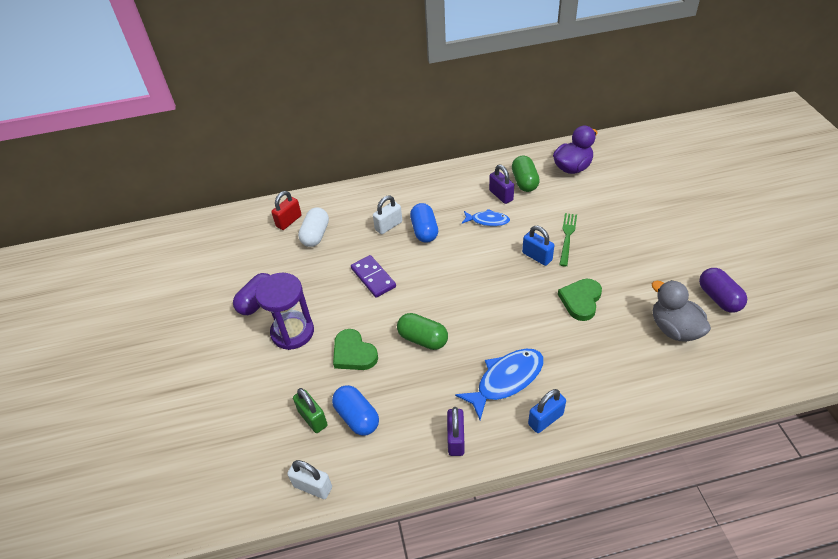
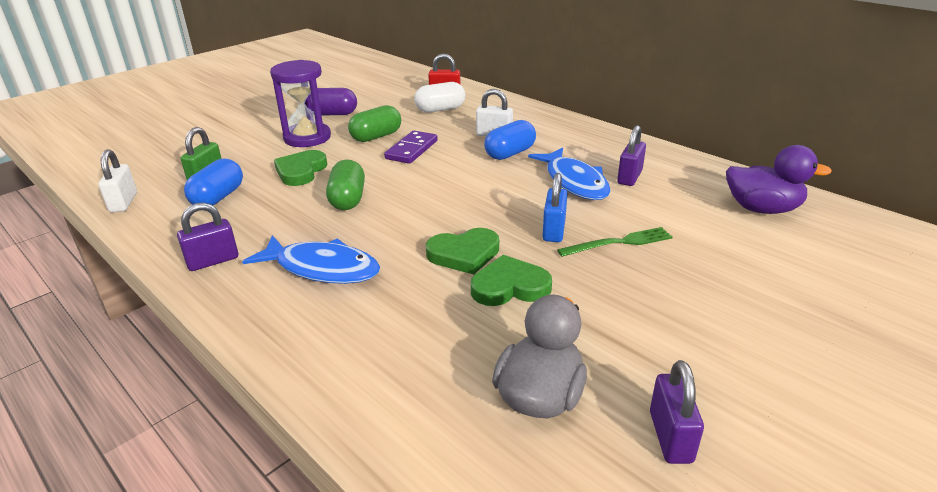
camera: 55 degrees right, 15 degrees down
blue fish [462,209,510,226] -> blue fish [528,148,610,200], size x1.68
green capsule [512,156,540,192] -> green capsule moved to [348,105,401,142]
blue padlock [528,389,566,433] -> none
purple capsule [699,268,747,313] -> purple padlock [650,360,704,464]
none -> green heart [426,228,499,275]

